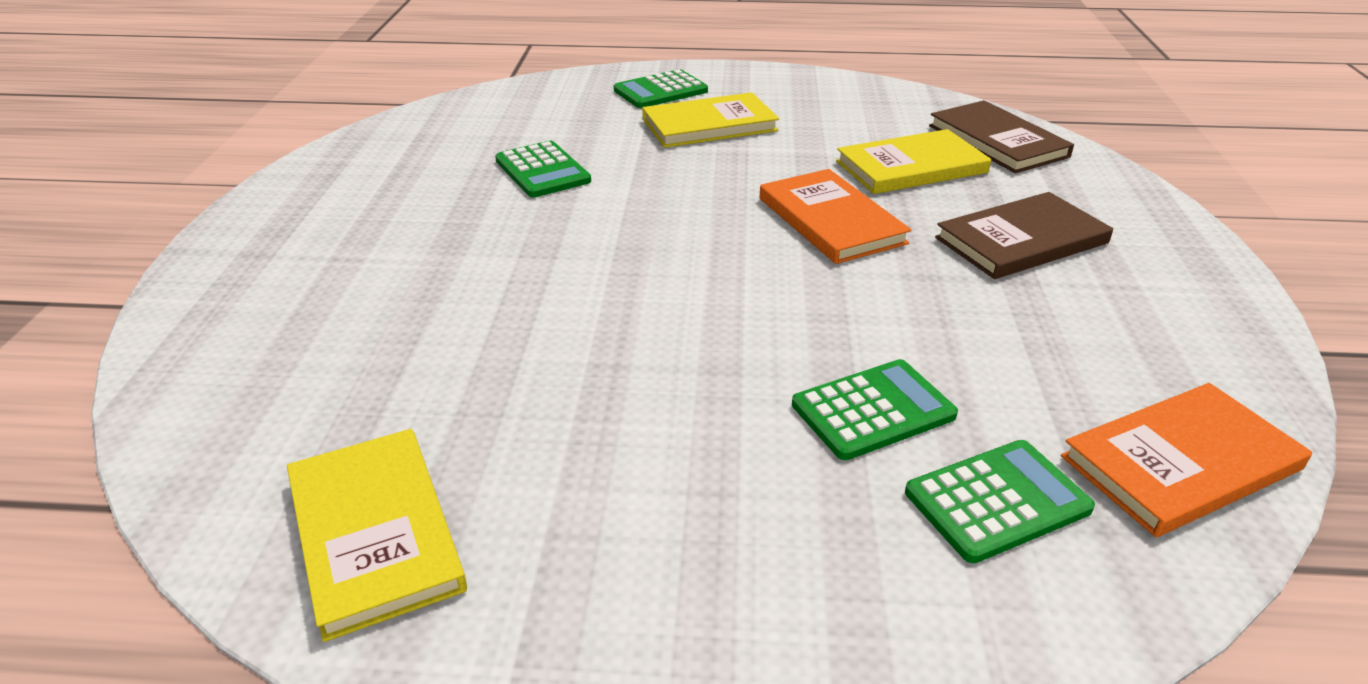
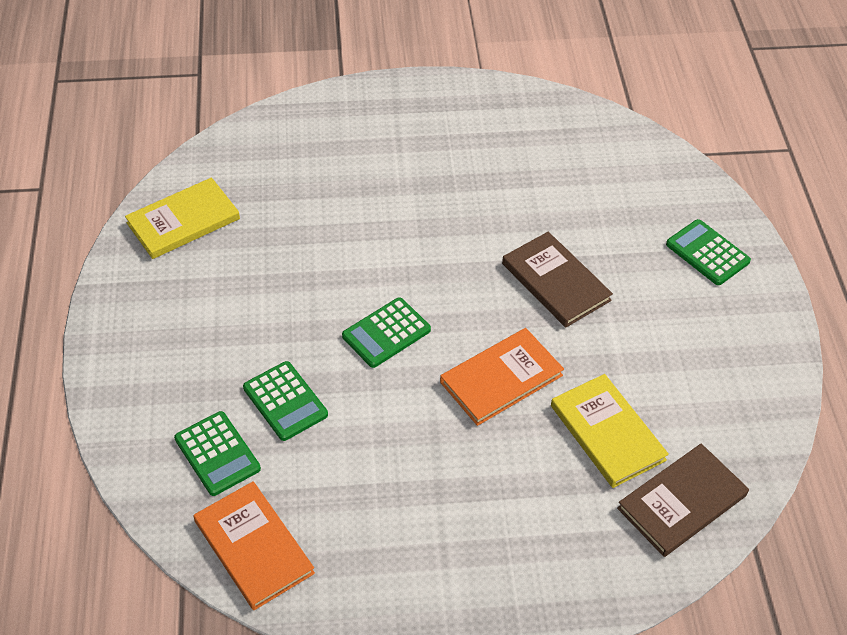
camera: 80 degrees right, 15 degrees up
green calculator [495,141,591,198] -> green calculator moved to [342,297,431,368]
yellow book [642,92,779,148] -> none
brown book [935,192,1113,279] -> brown book moved to [502,232,613,327]

